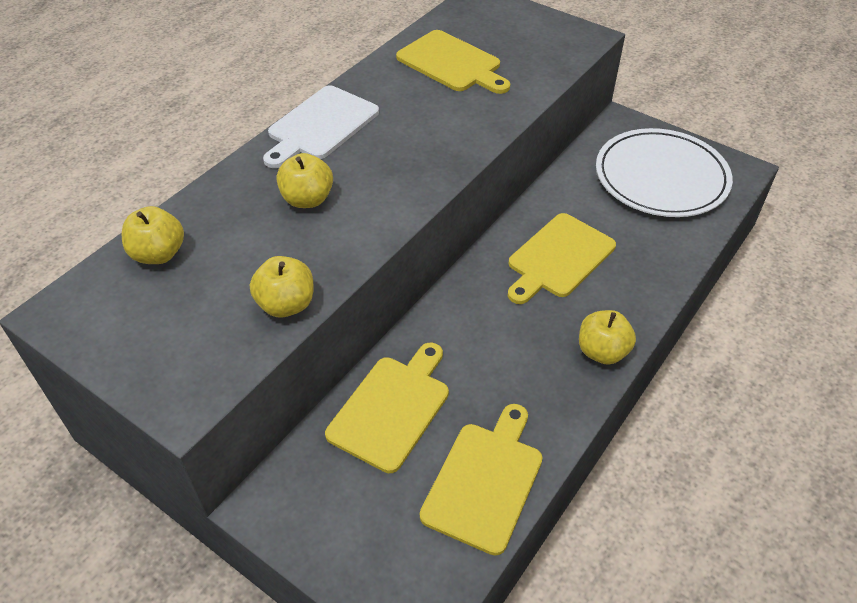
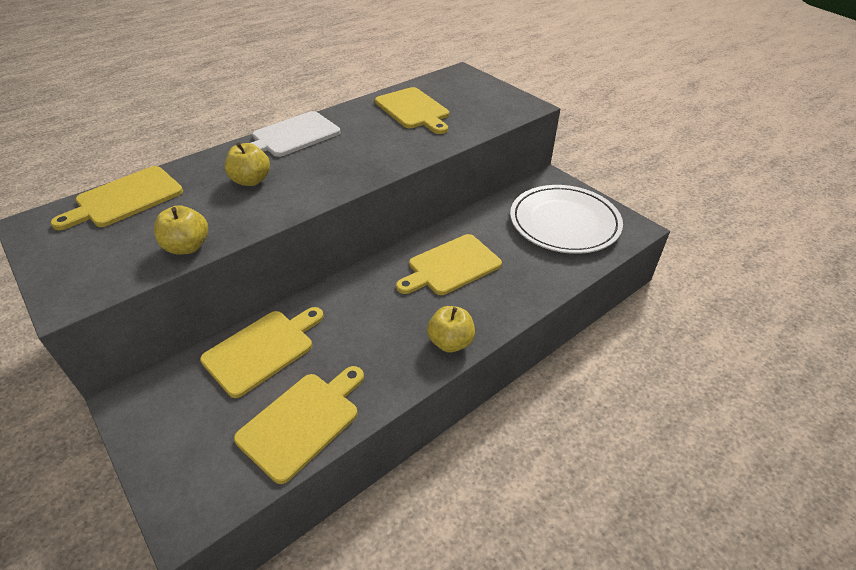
camera: 15 degrees right, 5 degrees down
yellow apple [122,206,184,264] -> yellow cutting board [50,166,183,230]

